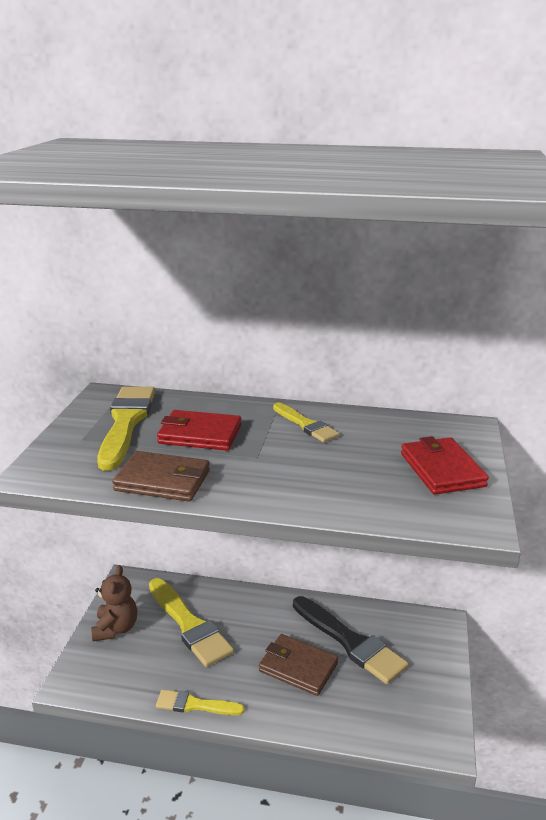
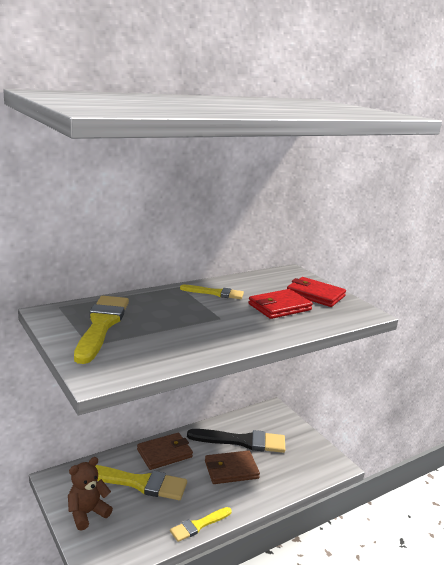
camera: 45 degrees left, 5 degrees down
brown teddy bear [91,565,137,641] -> brown teddy bear turned 90 degrees counterclockwise [68,457,113,530]
yellow brush [97,387,155,471] -> yellow brush turned 45 degrees clockwise [74,296,129,364]
brown wallet [112,451,210,502] -> brown wallet moved to [137,433,193,470]
red wallet [157,410,241,451] -> red wallet moved to [248,289,313,319]

